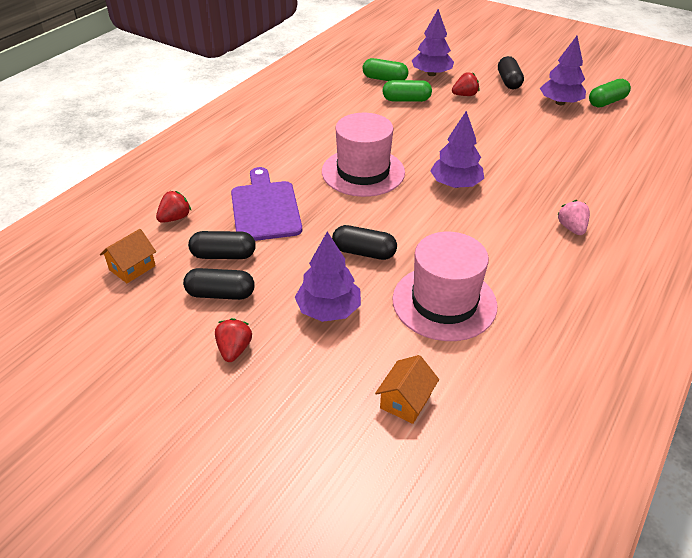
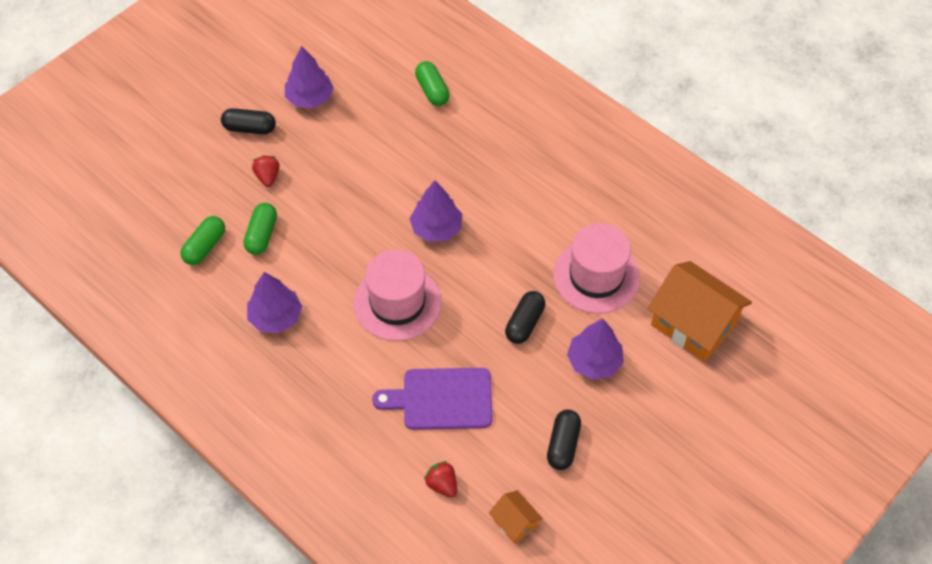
camera: 80 degrees left, 15 degrees up
black capsule [188,231,256,259] -> none
red strawberry [215,318,252,362] -> none
orange house [375,355,439,424] -> orange house [648,261,752,362], size x2.10
purple tree [412,9,454,76] -> purple tree moved to [247,272,302,333]
pink strawberry [557,200,590,235] -> none
green capsule [589,79,631,107] -> green capsule moved to [415,61,450,106]

